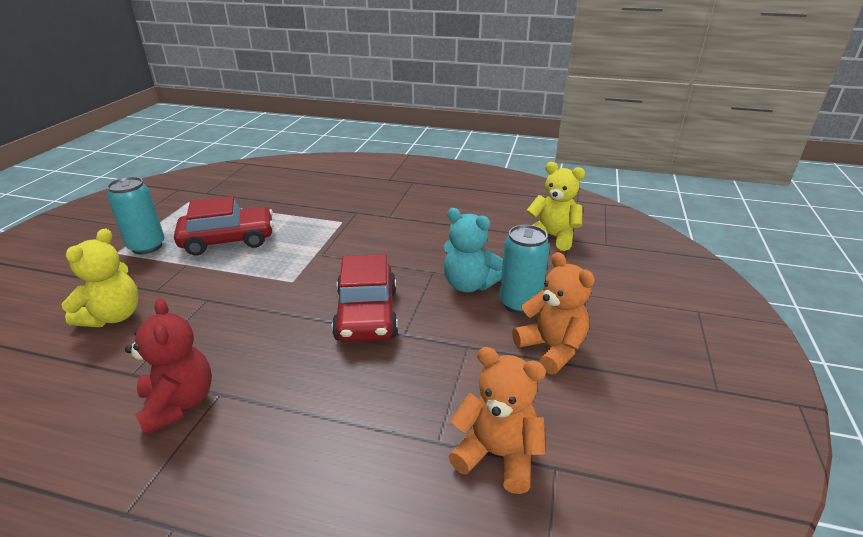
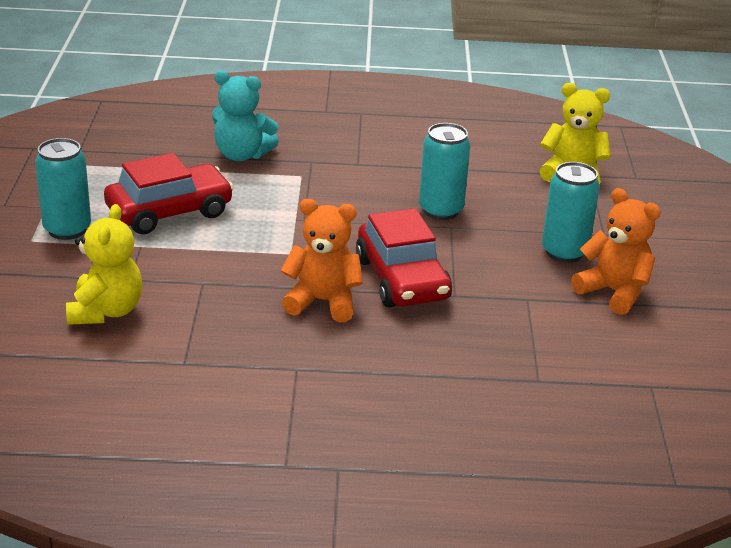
camera: 15 degrees left, 0 degrees up
red teddy bear [125,298,212,435] -> none
turquoise teddy bear [444,208,503,292] -> turquoise teddy bear moved to [212,71,279,161]
orange teddy bear [449,347,546,494] -> orange teddy bear moved to [280,199,363,322]
none -> turquoise can [419,123,470,220]

